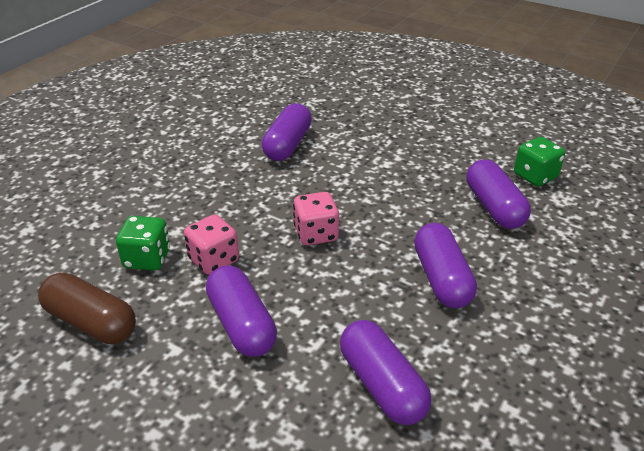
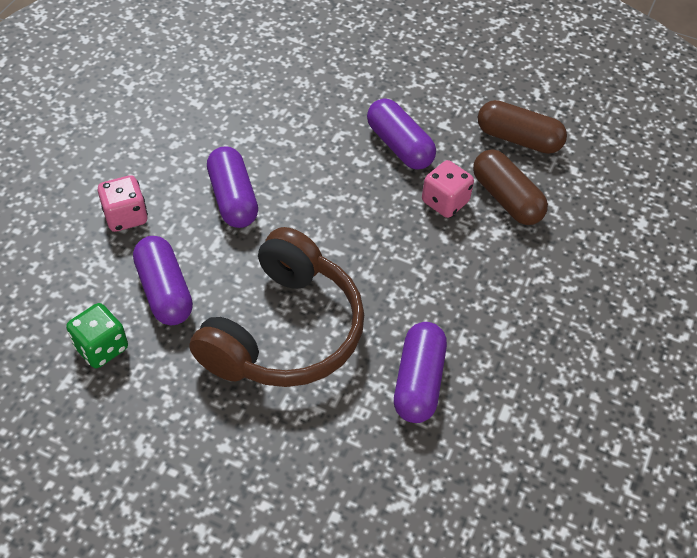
camera: 170 degrees right, 15 degrees up
green dice [116,216,170,271] -> brown capsule [473,150,548,225]
pink dice [293,192,339,245] -> pink dice moved to [98,175,148,232]
purple capsule [340,320,431,425] -> none
none -> brown headphones [189,227,364,387]

